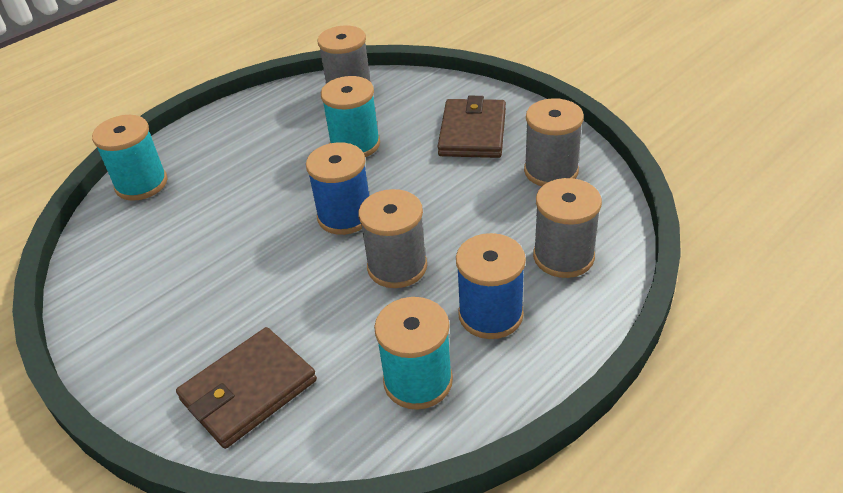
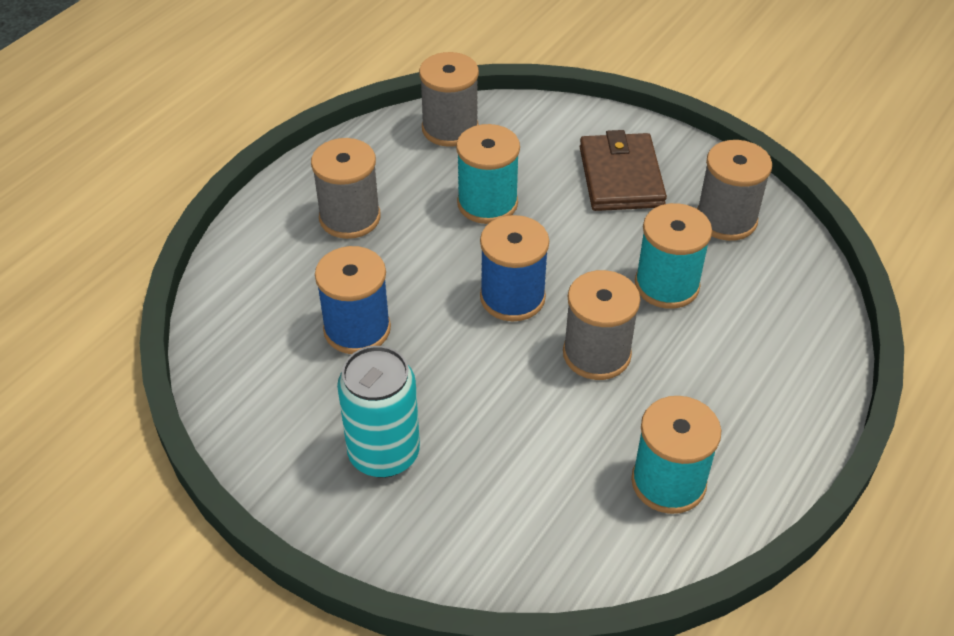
camera: 15 degrees left, 5 degrees up
turquoise spool [92,115,167,201] -> turquoise spool moved to [635,203,712,309]
brown wallet [176,327,317,449] -> none
blue spool [456,233,526,339] -> blue spool moved to [315,246,391,354]
grey spool [533,178,602,278] -> grey spool moved to [311,138,381,239]
none -> turquoise can [337,346,420,478]

